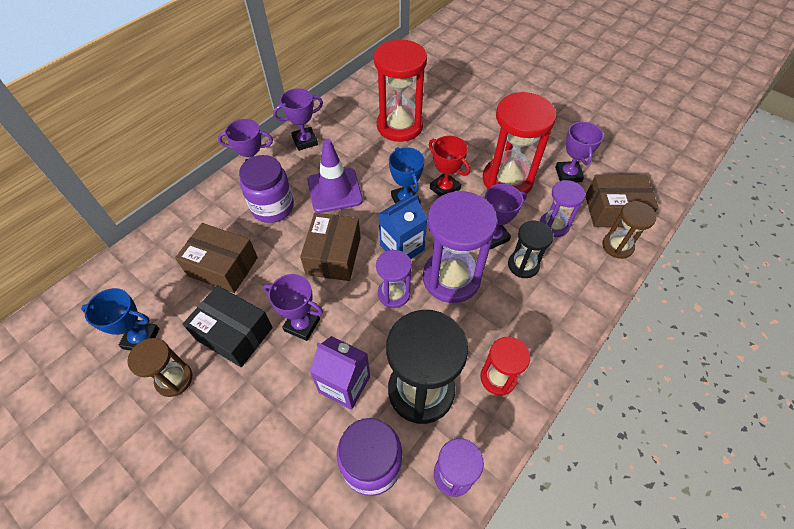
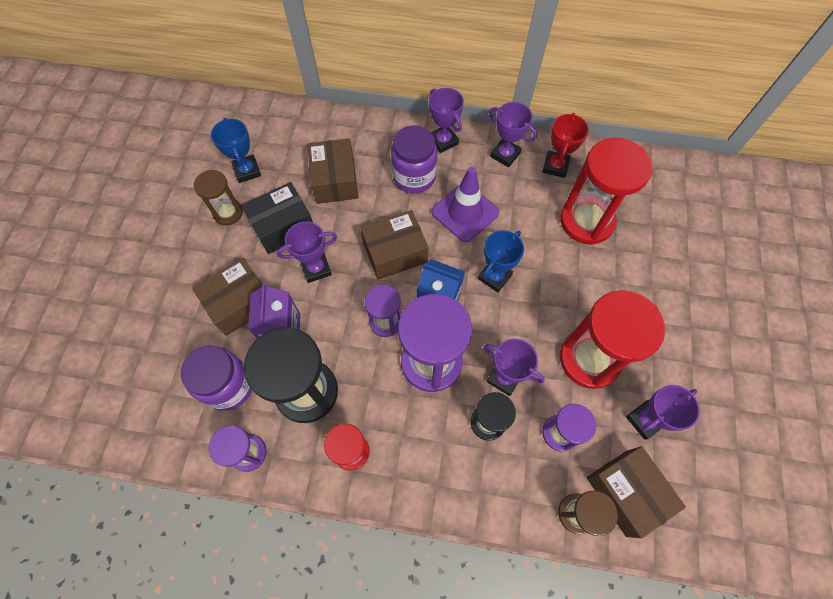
camera: 60 degrees right, 10 degrees up
black box [183,285,273,367] -> black box turned 60 degrees clockwise [242,182,313,254]
purple trophy [263,274,323,341] -> purple trophy turned 75 degrees clockwise [277,221,337,283]
red trophy [429,136,470,196] -> red trophy moved to [543,113,589,178]
none -> brown box [192,257,262,336]

